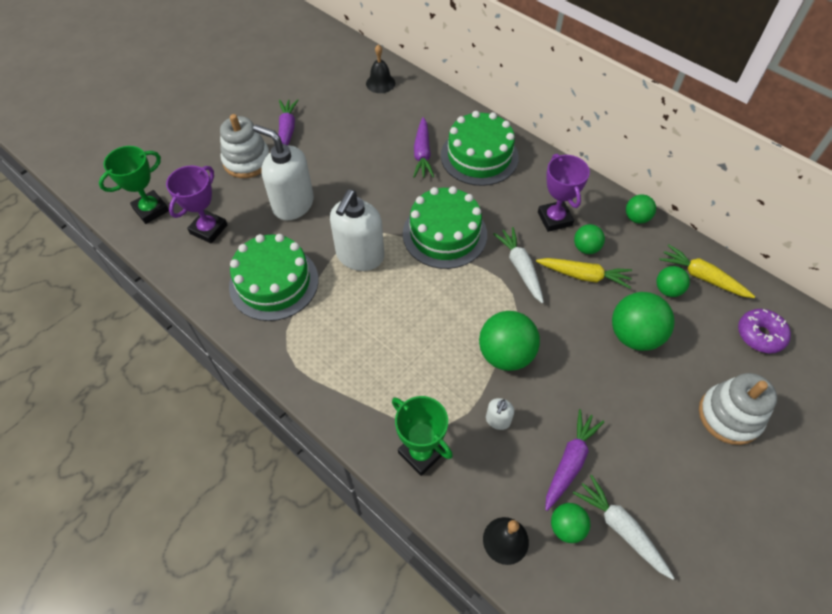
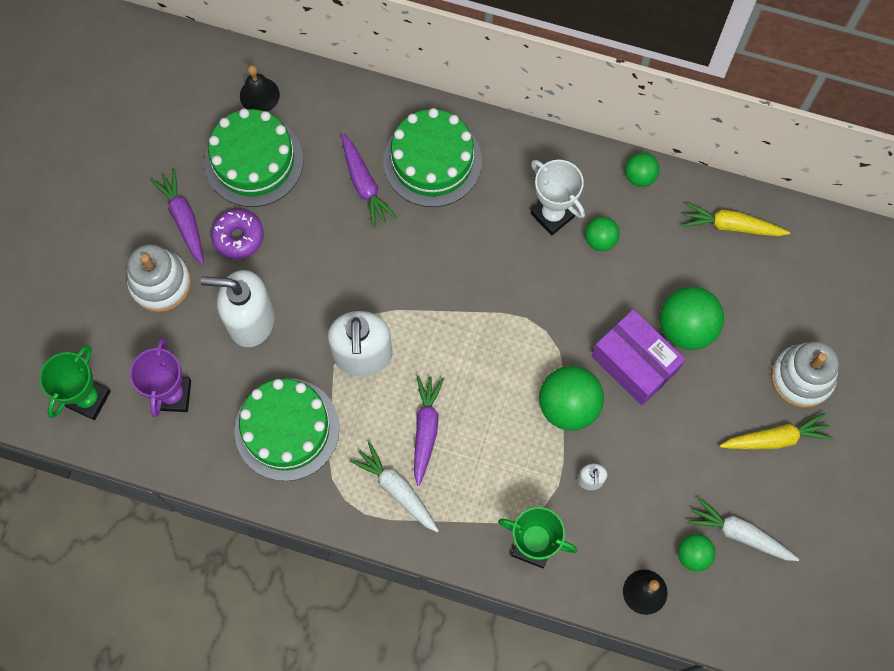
camera: 25 degrees left, 15 degrees up
green cake [403,186,487,269] -> green cake moved to [205,109,303,207]
white carrot [493,227,544,303] -> white carrot moved to [350,442,439,532]
yellow carrot [536,258,632,289] -> yellow carrot moved to [720,413,833,449]
purple trophy [538,154,590,232] -> white trophy [531,160,585,236]
purple carrot [545,409,604,511] -> purple carrot moved to [414,375,444,486]
green ball [656,266,690,297] -> none
purple donut [738,309,791,353] -> purple donut moved to [211,209,264,259]
none -> purple box [592,309,685,406]

